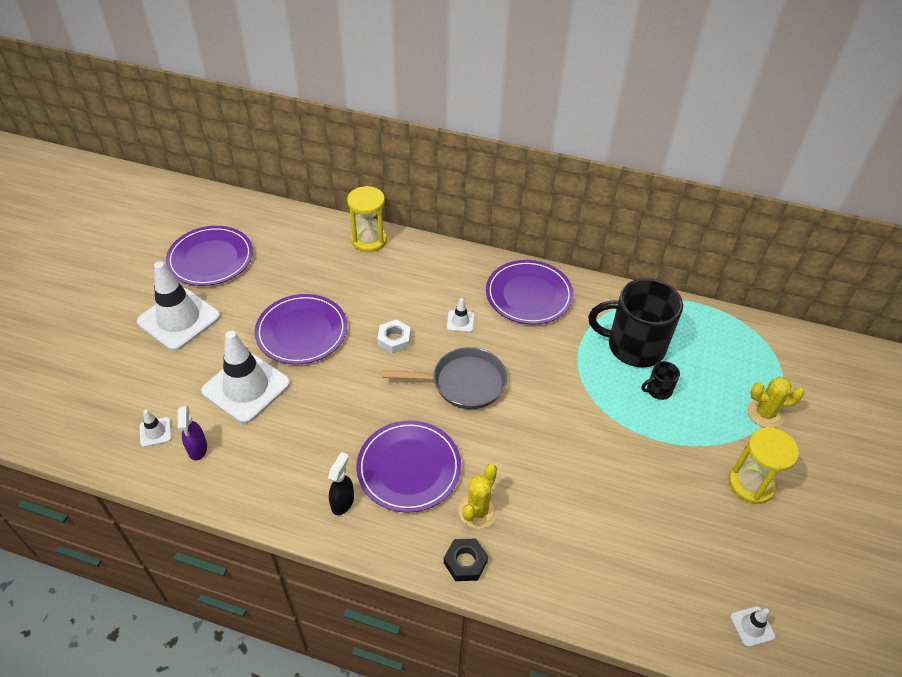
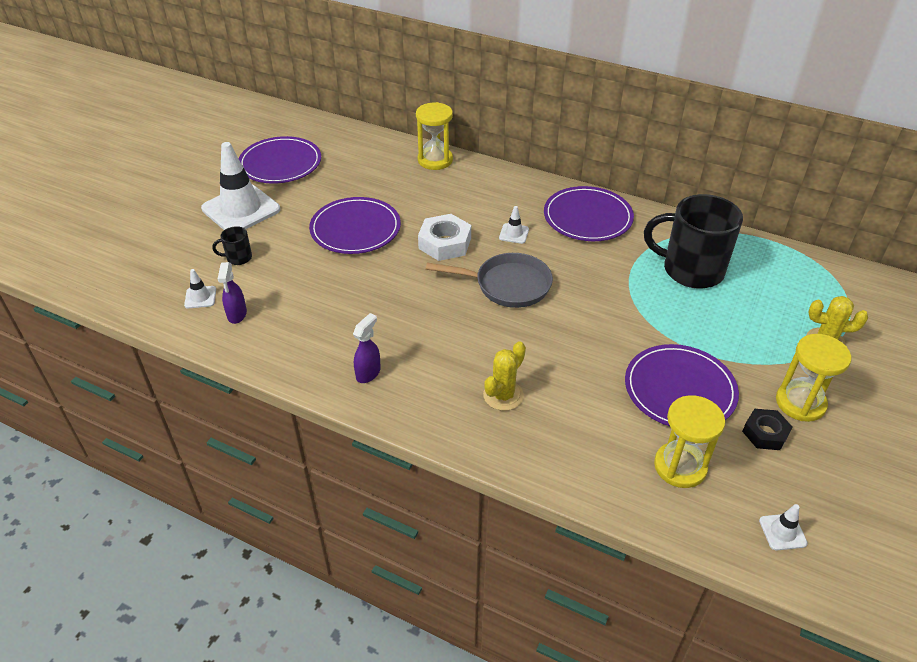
camera: 10 degrees right, 5 degrees down
white traffic cone [201,331,290,424] -> none
black spray bottle [328,452,354,515] -> purple spray bottle [353,313,381,383]
purple plate [356,421,461,513] -> purple plate moved to [625,344,739,426]
white nut [377,320,411,354] -> white nut [418,214,471,261], size x1.53
black nut [444,539,488,581] -> black nut moved to [742,409,792,450]
black mug [641,361,680,400] -> black mug moved to [212,226,252,265]
none -> yellow hourglass [654,395,725,488]

